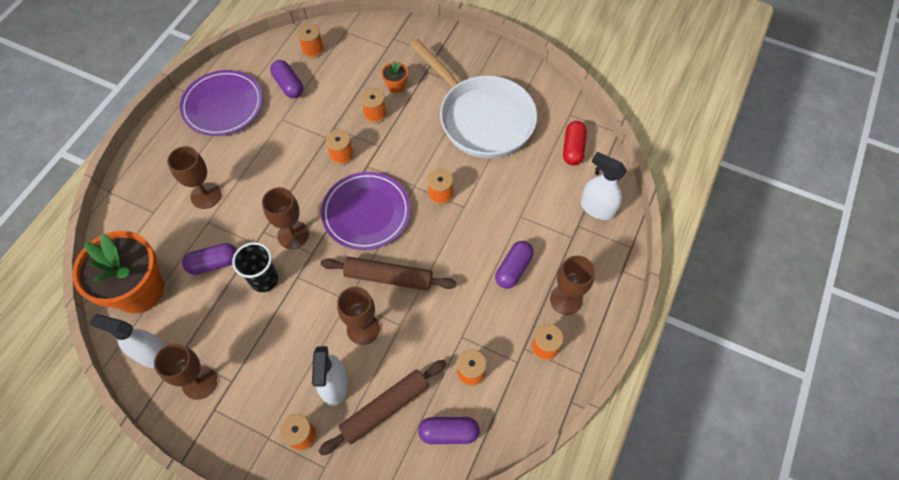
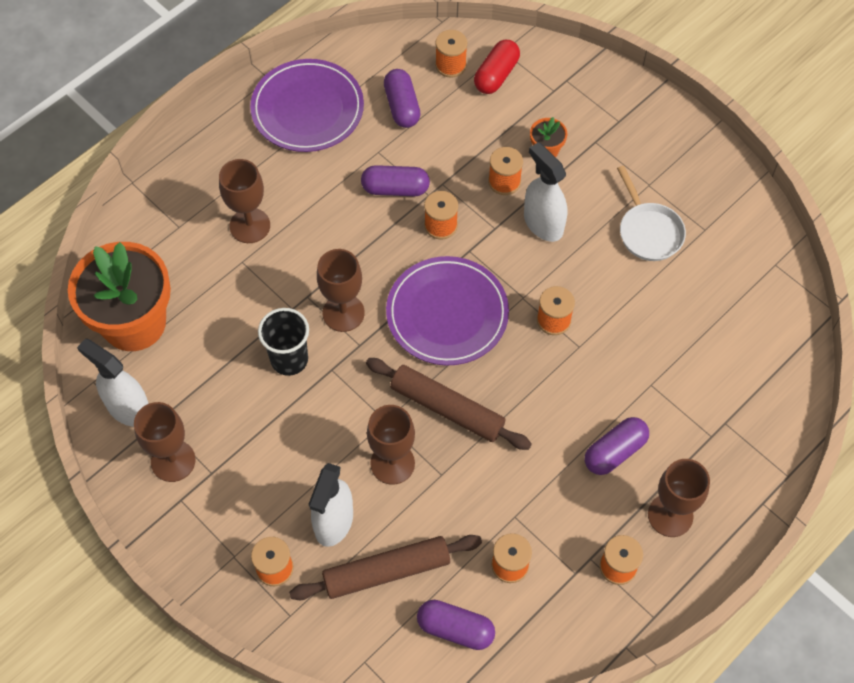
camera: 20 degrees right, 0 degrees up
purple capsule [182,243,237,275] -> purple capsule moved to [361,165,430,196]
white pan [410,39,537,158] -> white pan [617,166,686,261], size x0.47
red capsule [563,121,587,166] -> red capsule moved to [474,40,520,94]
white spray bottle [581,152,627,220] -> white spray bottle moved to [524,142,567,242]

